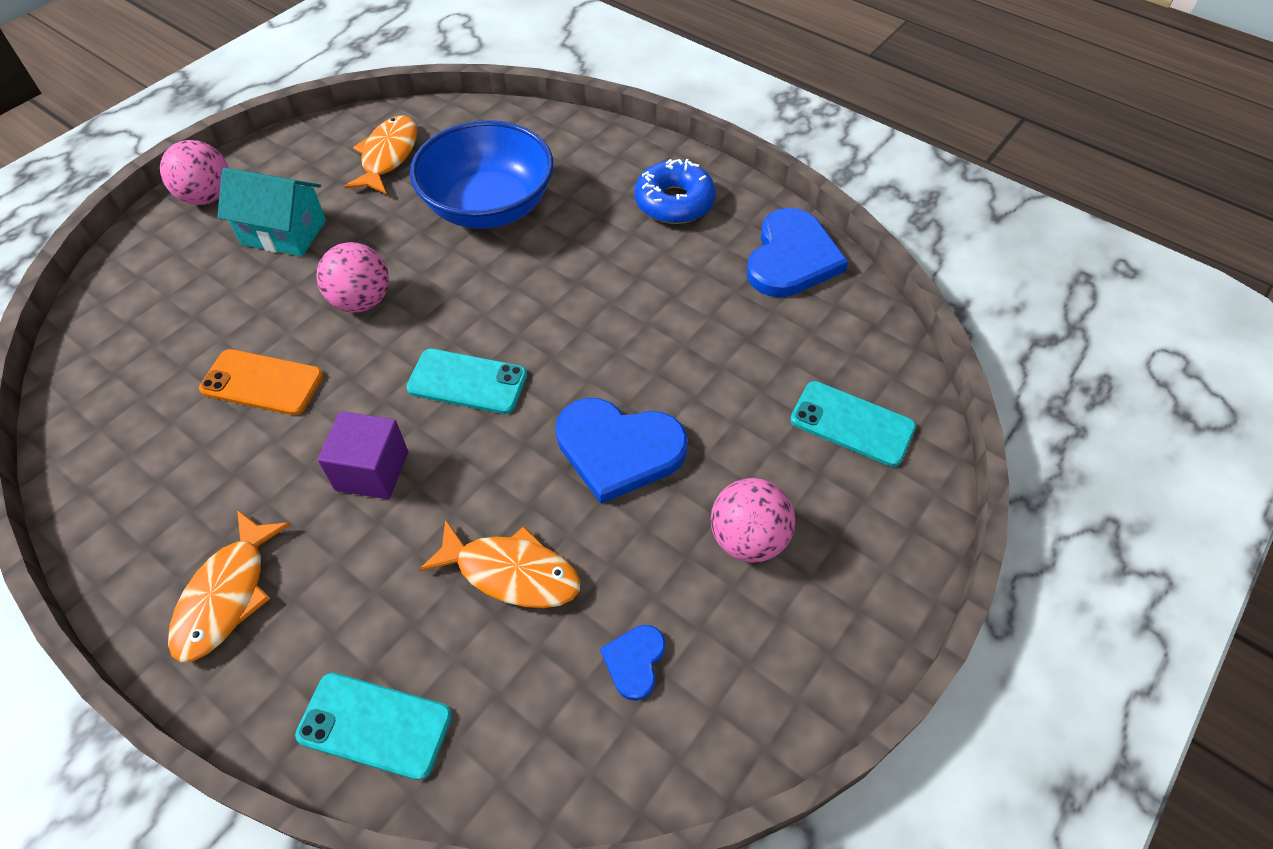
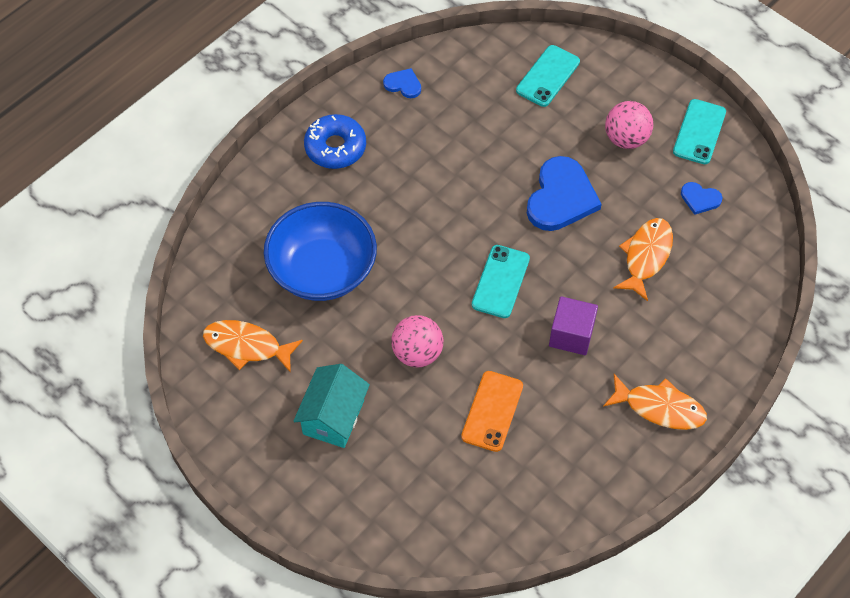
camera: 85 degrees left, 5 degrees up
pink ball [160,140,229,205] -> none
turquoise phone [295,673,452,780] -> turquoise phone moved to [673,99,726,164]
blue heart [747,208,848,297] -> blue heart [383,68,421,98], size x0.49

